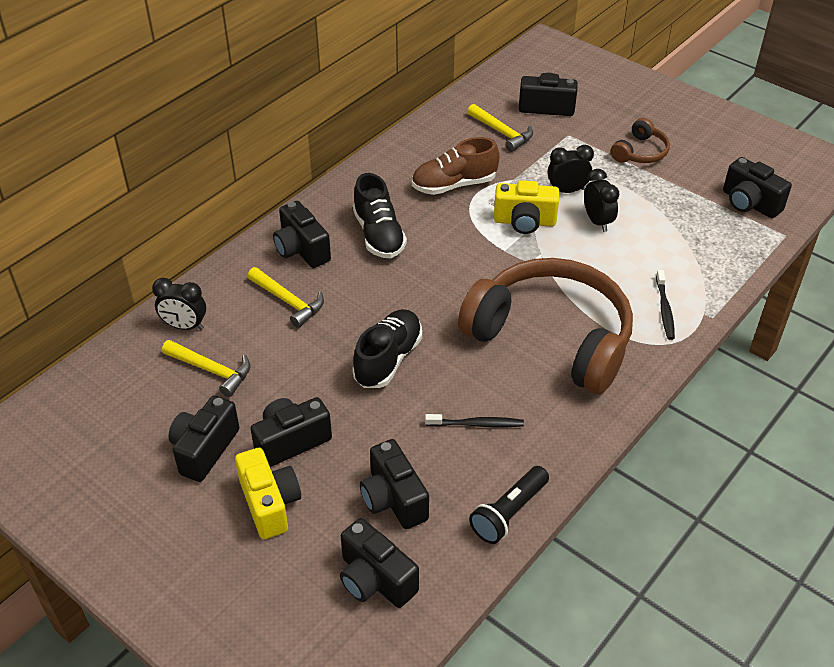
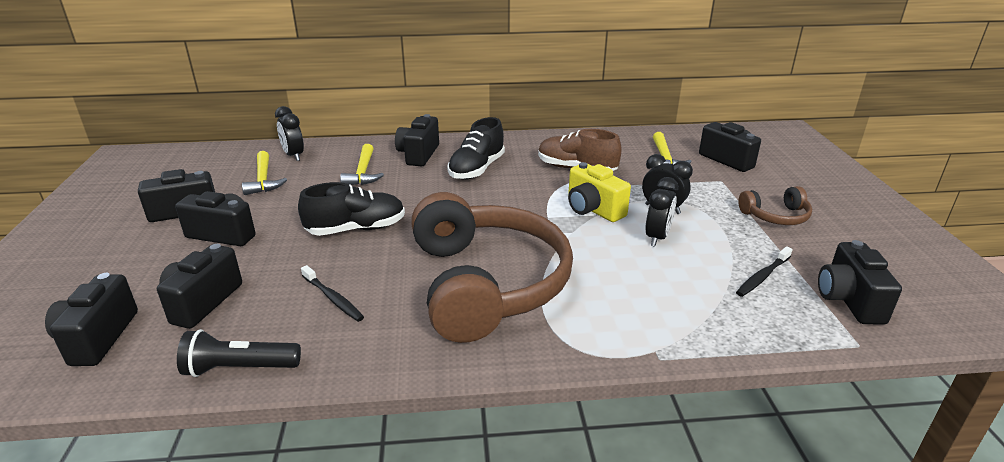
camera: 45 degrees right, 15 degrees down
yellow camera [235,448,301,539] -> none
black toothbrush [656,270,675,340] -> black toothbrush moved to [736,246,793,297]

